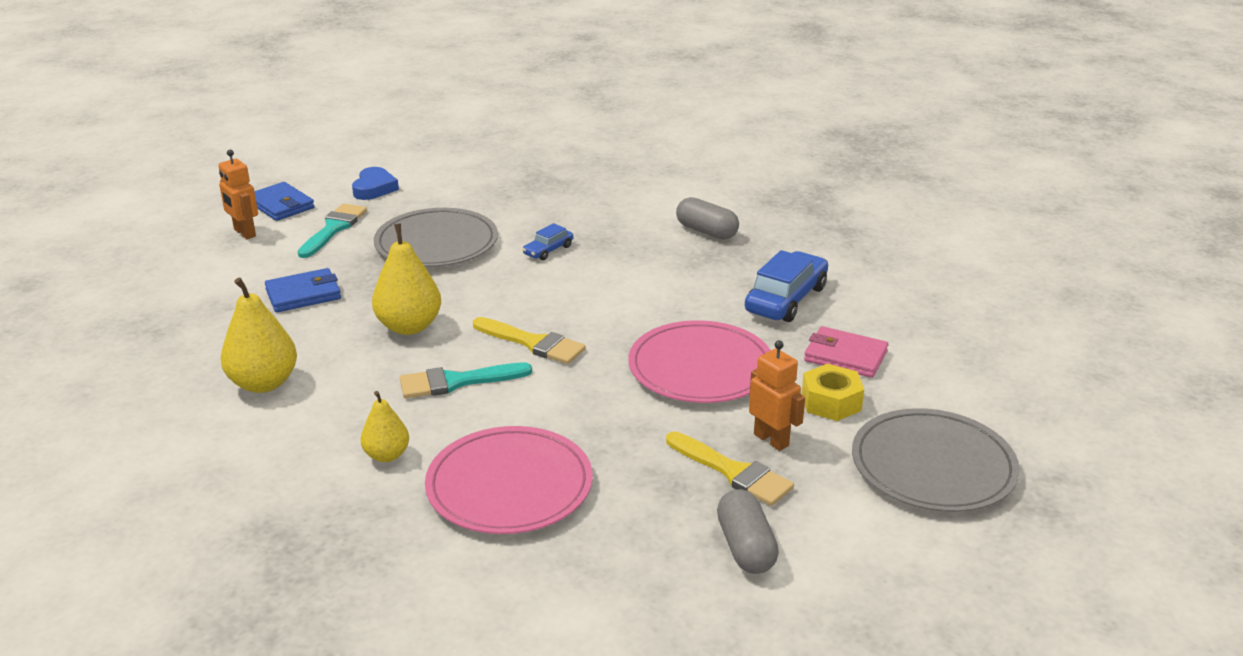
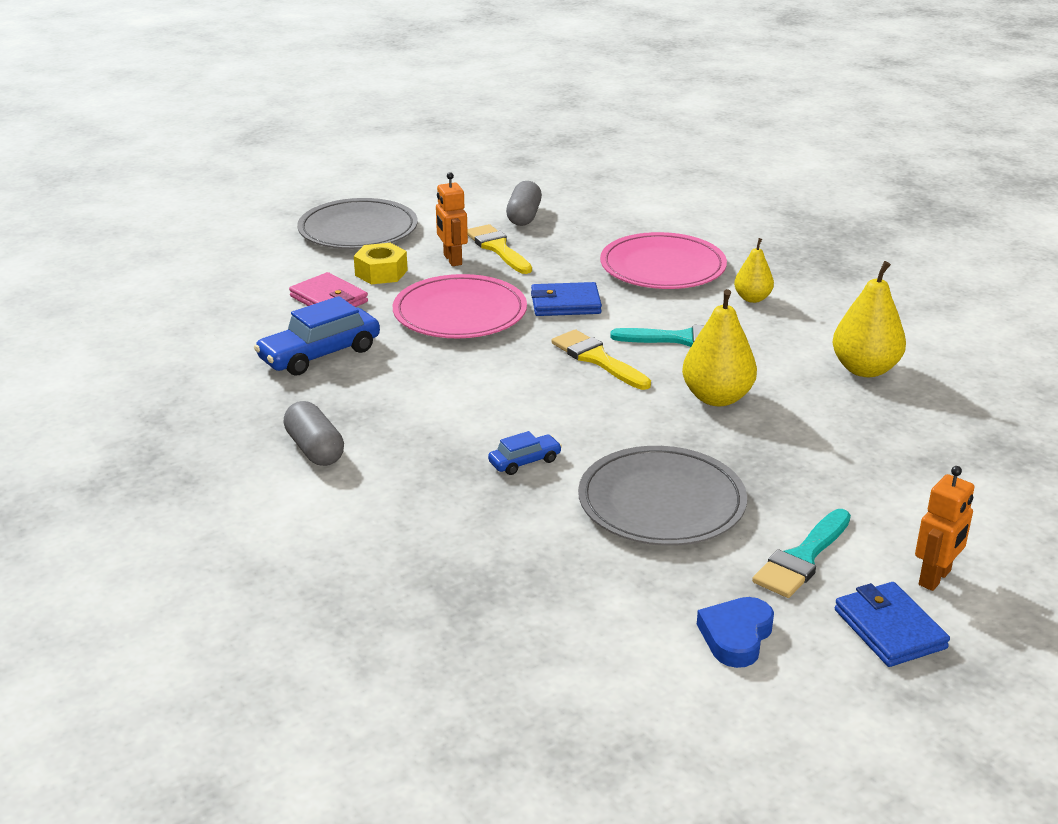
camera: 160 degrees left, 0 degrees up
orange robot [218,150,258,239] -> orange robot turned 60 degrees clockwise [915,466,975,591]
blue wallet [265,268,341,312] -> blue wallet moved to [531,282,602,316]

